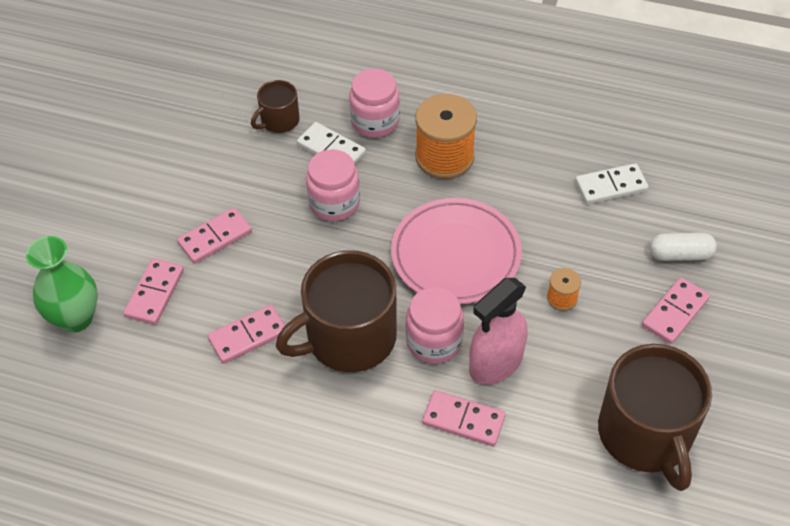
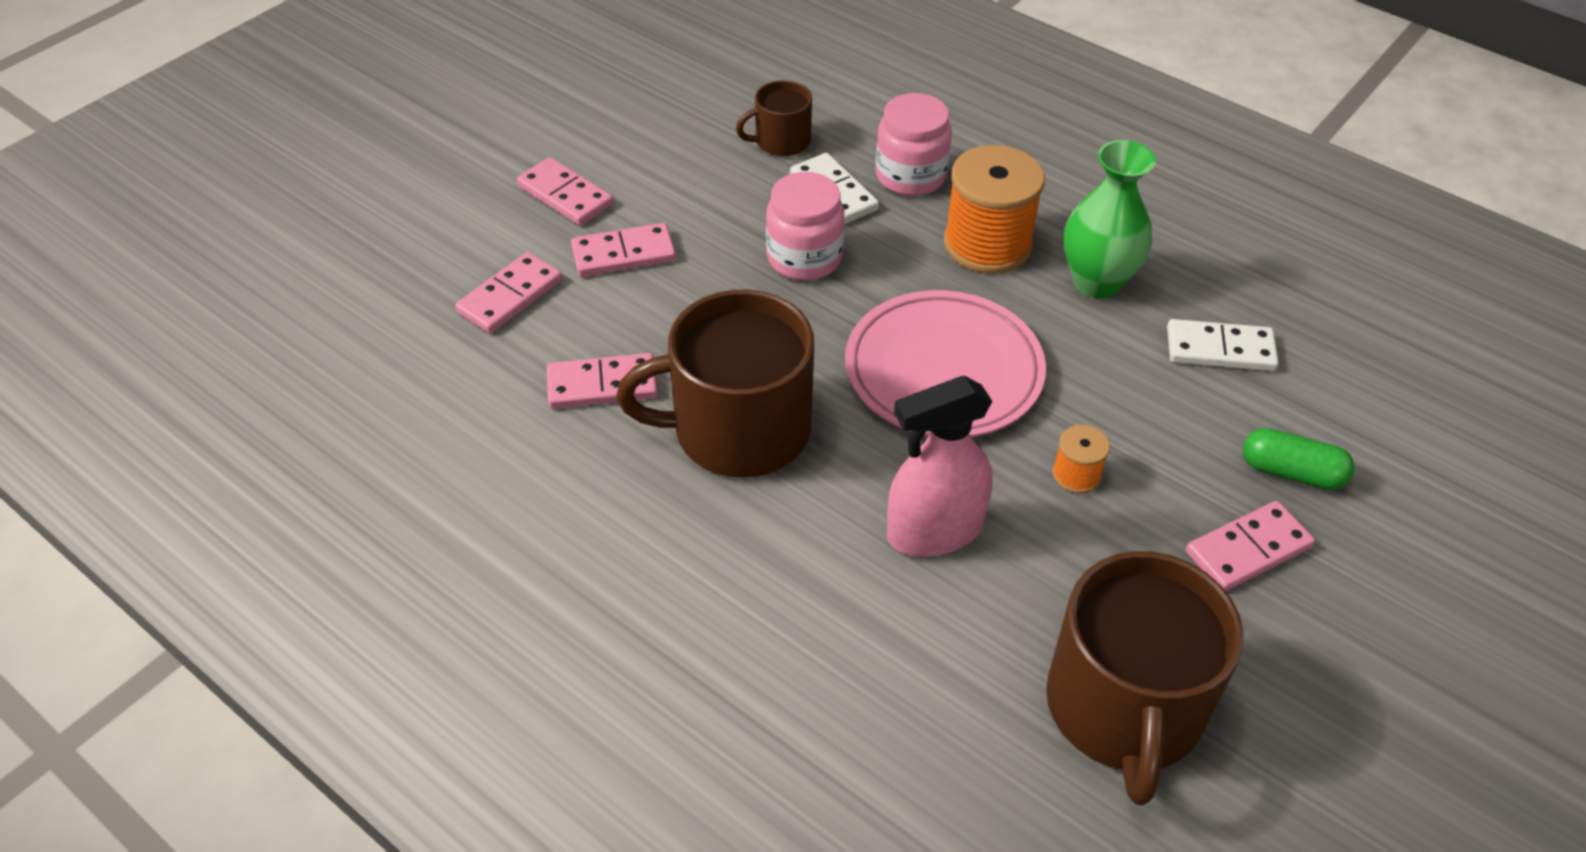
camera: 20 degrees right, 5 degrees down
green vase [26,236,98,333] -> green vase moved to [1064,140,1156,299]
pink jar [406,287,464,364] -> none
pink domino [422,390,506,446] -> pink domino moved to [517,157,613,226]
white capsule [650,233,717,261] -> green capsule [1243,428,1355,490]

